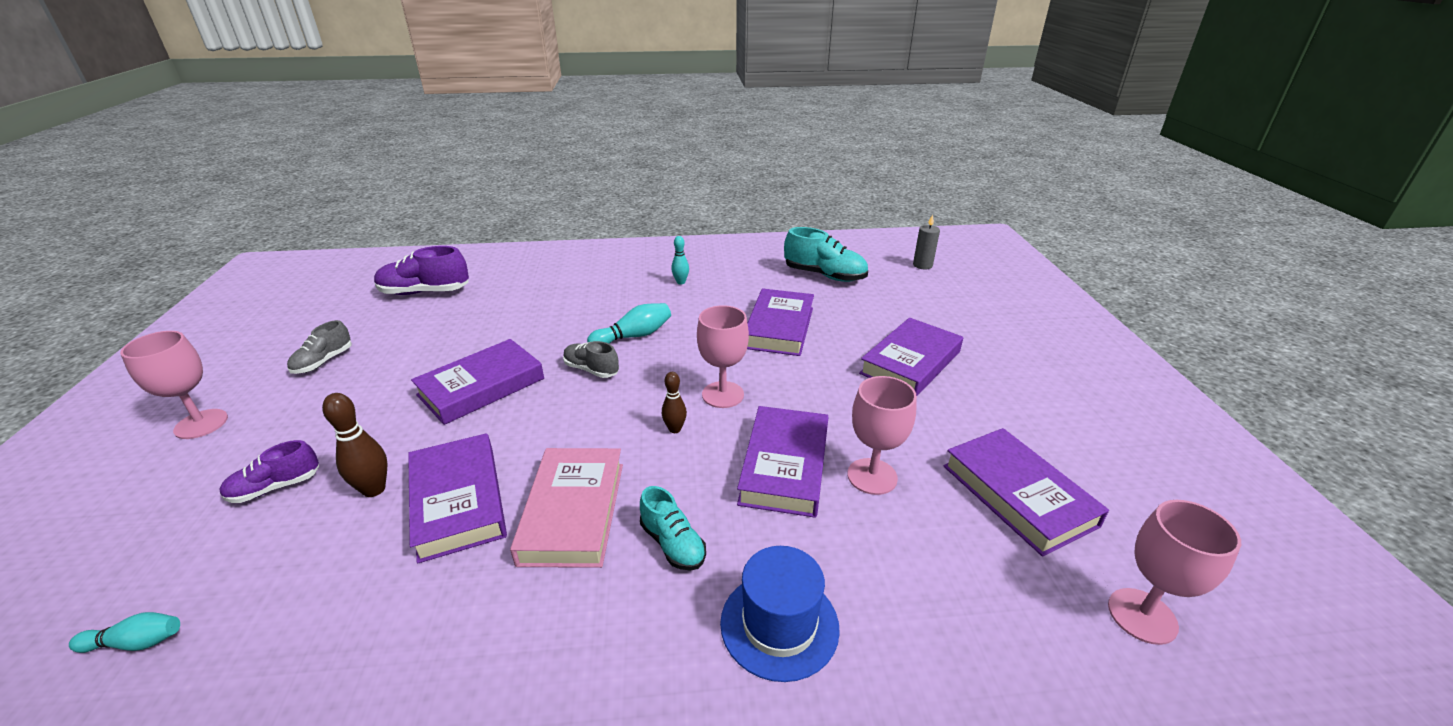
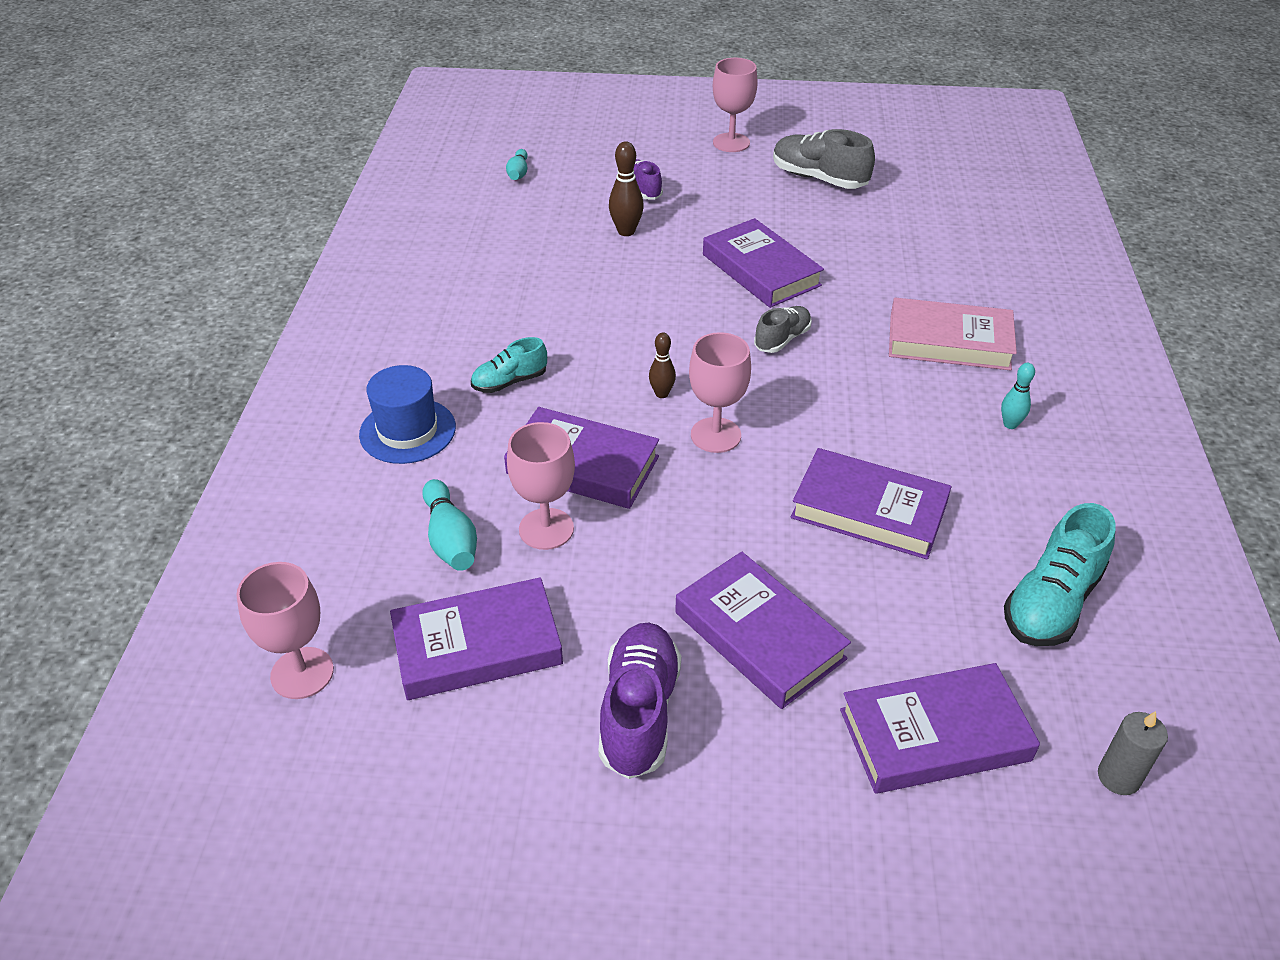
camera: 100 degrees right, 10 degrees up
grey shoe [287,320,352,374] -> grey shoe [773,129,875,189], size x1.64
purple shoe [374,246,469,295] -> purple shoe moved to [598,622,681,779]
purple book [408,433,507,563] -> purple book moved to [840,663,1040,794]
pink book [510,448,623,568] -> pink book moved to [889,298,1017,370]
turquoise bowling pin [587,303,671,344] -> turquoise bowling pin moved to [422,479,477,571]

